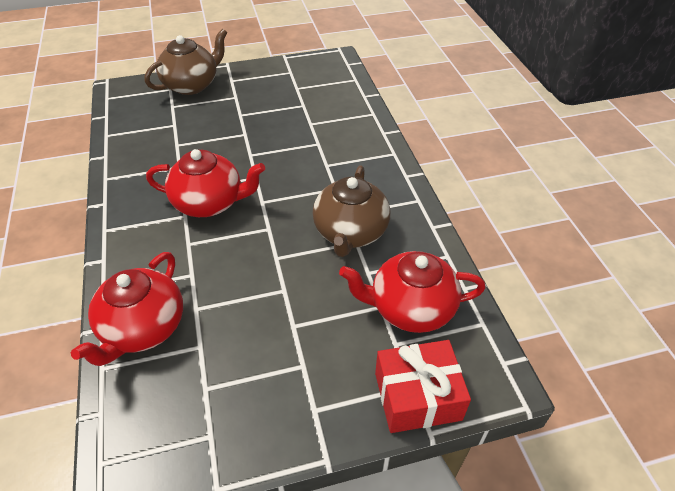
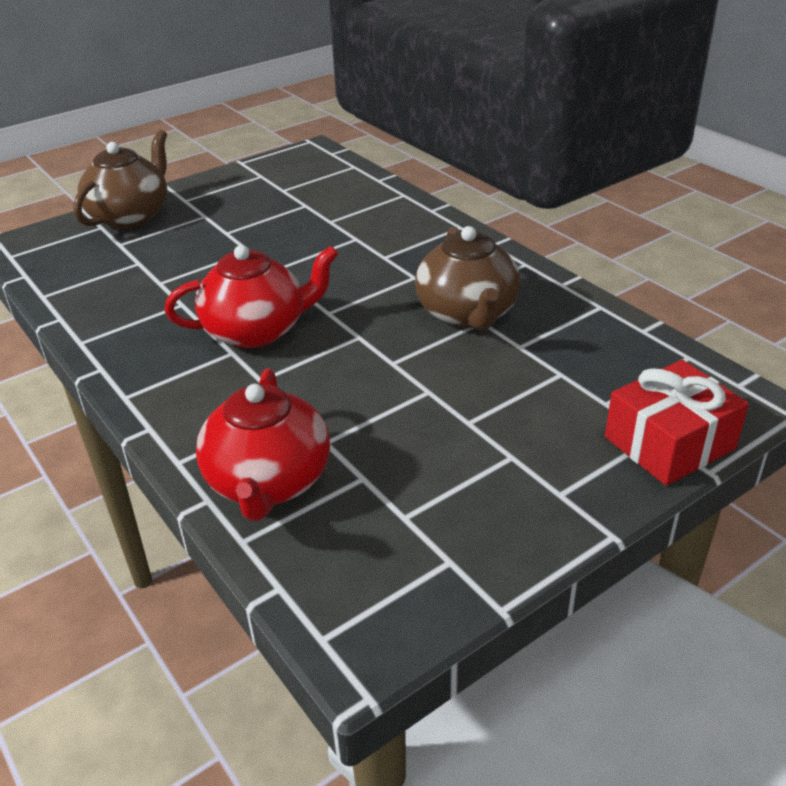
camera: 20 degrees left, 10 degrees down
red teapot [339,251,485,333] -> none

